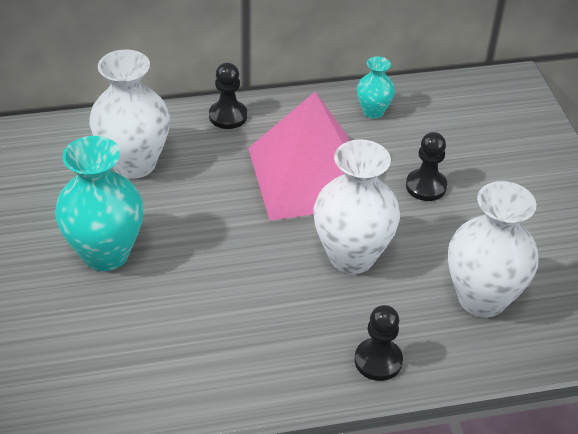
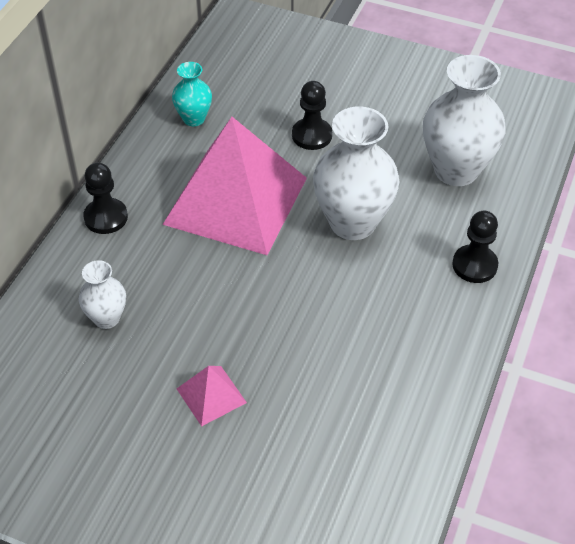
camera: 55 degrees left, 5 degrees up
turquoise vase [55,136,143,271] -> pink pyramid [177,366,247,427]
white vase [89,50,170,179] -> white vase [79,260,126,329], size x0.52

